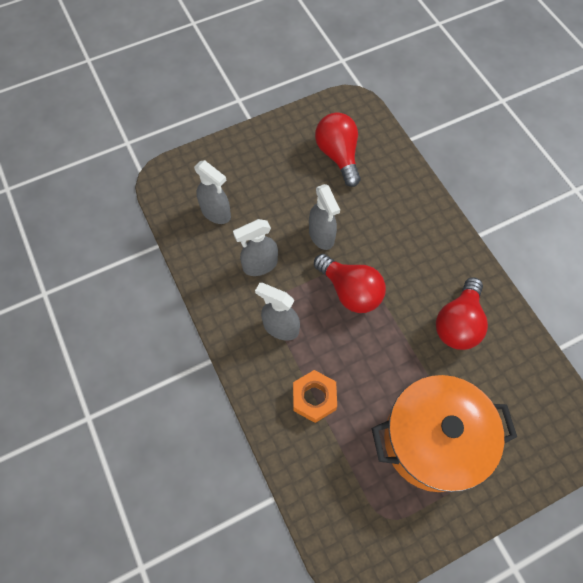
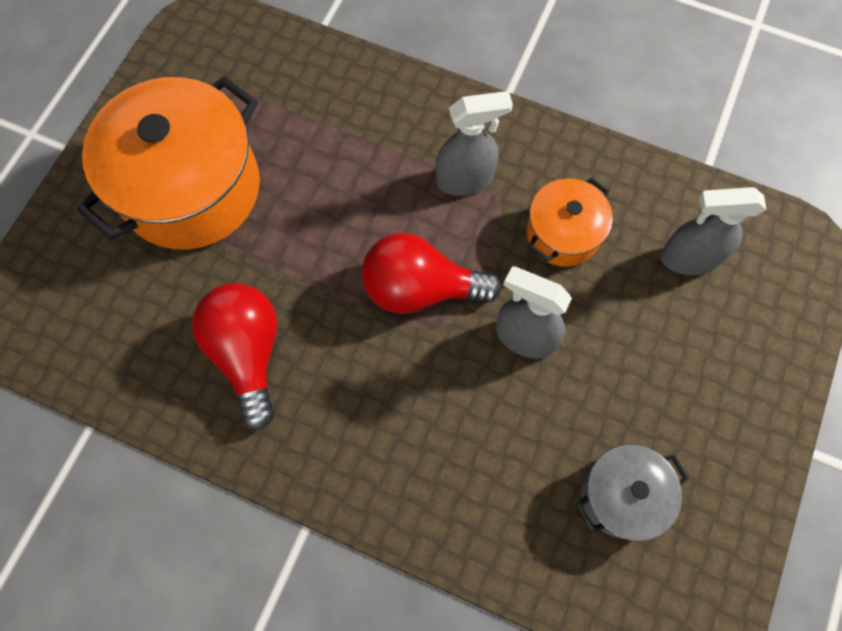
camera: 140 degrees right, 5 degrees up
grey spray bottle [233,219,278,276] -> orange pot [526,177,613,267]
orange nut [293,370,337,423] -> none
red light bulb [315,112,361,187] -> grey pot [575,444,689,541]

